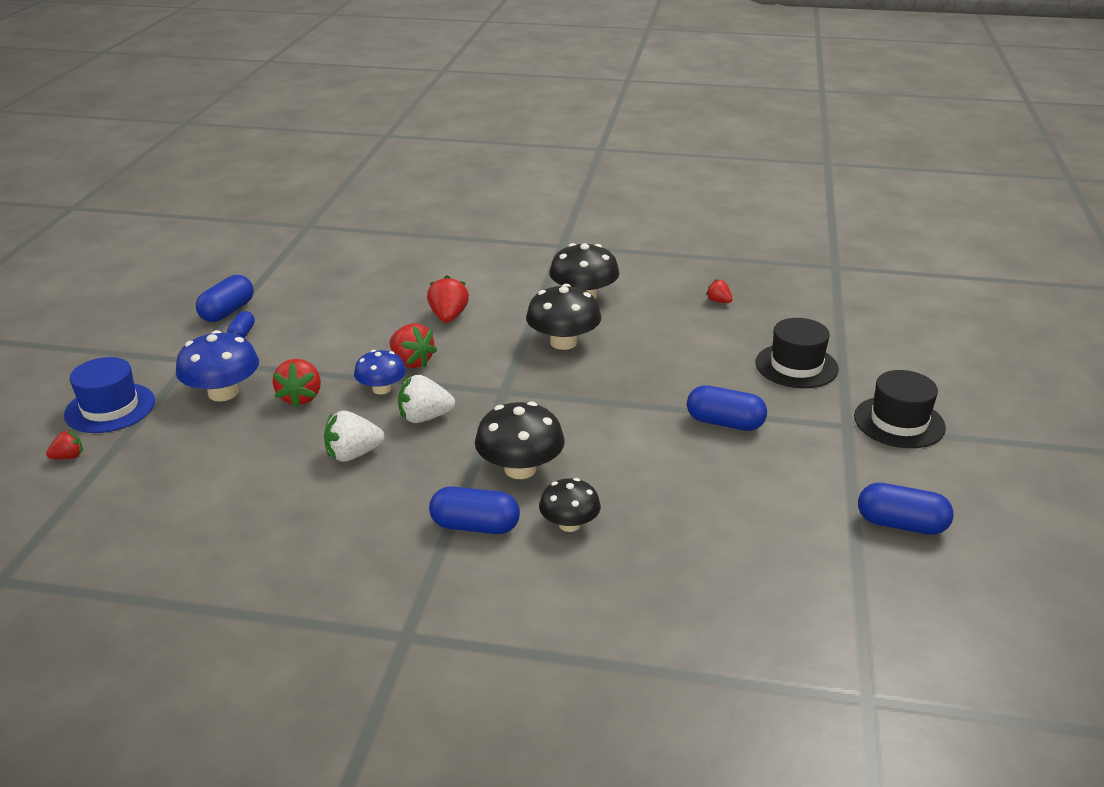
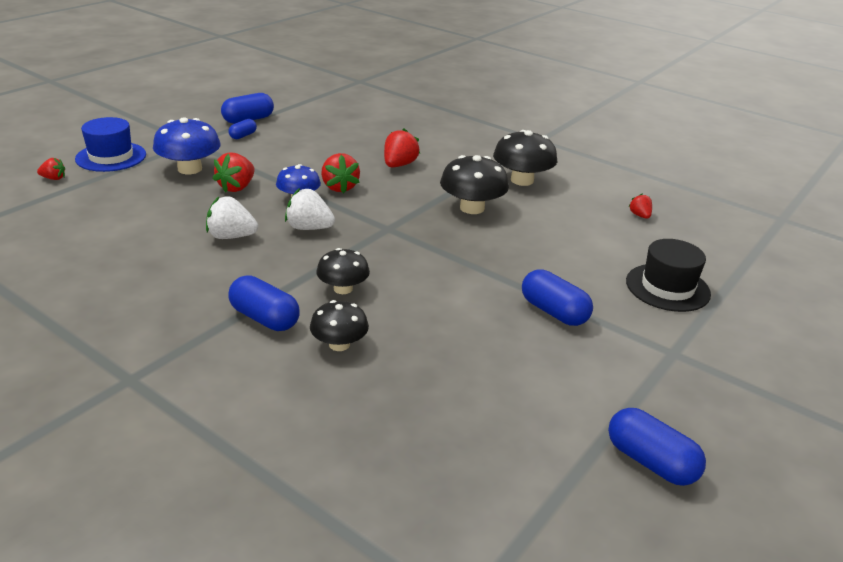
camera: 25 degrees right, 0 degrees up
black mushroom [475,401,565,479] -> black mushroom [316,248,370,294], size x0.65
black hat [854,370,946,448] -> none

